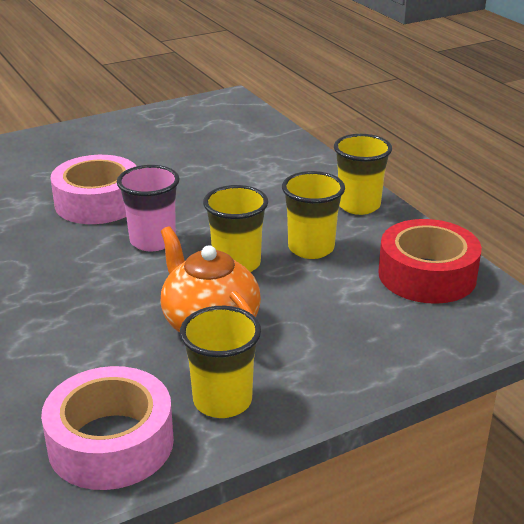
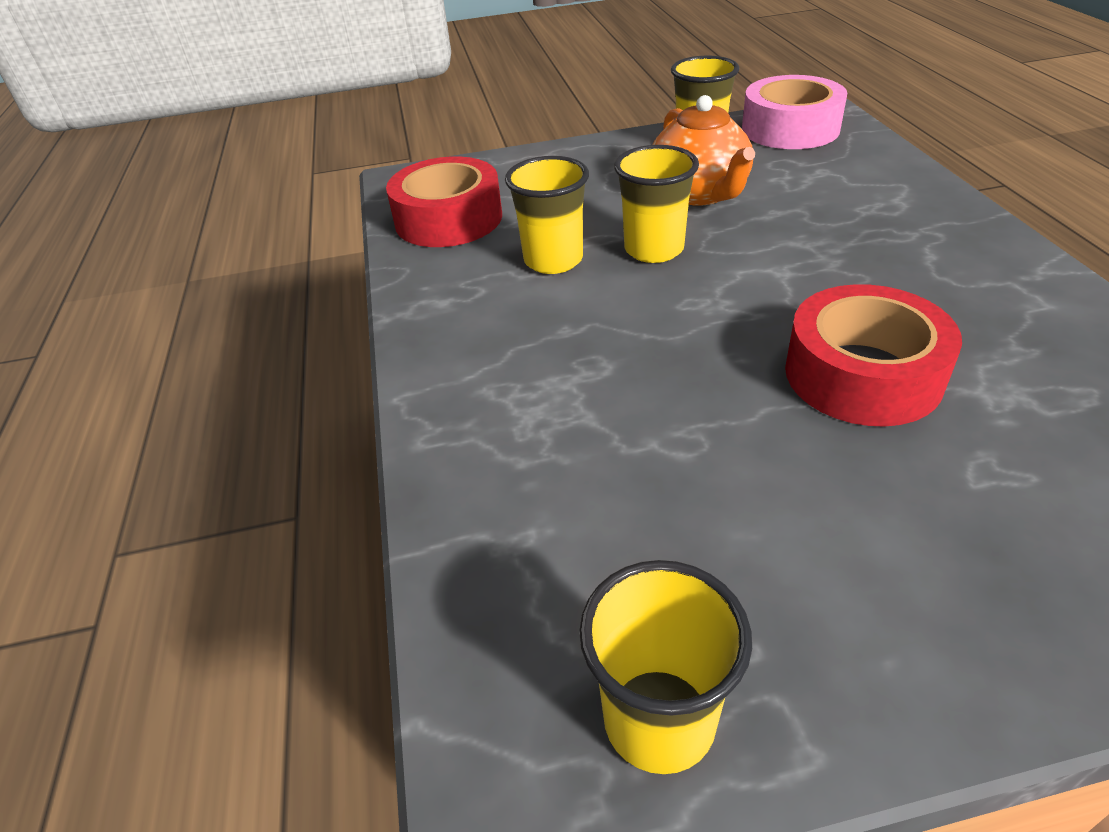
camera: 160 degrees left, 10 degrees up
pink tape [51,155,136,224] -> red tape [785,284,962,427]
pink cup [117,165,180,251] -> none
yellow cup [334,134,392,215] -> yellow cup moved to [579,560,752,774]

